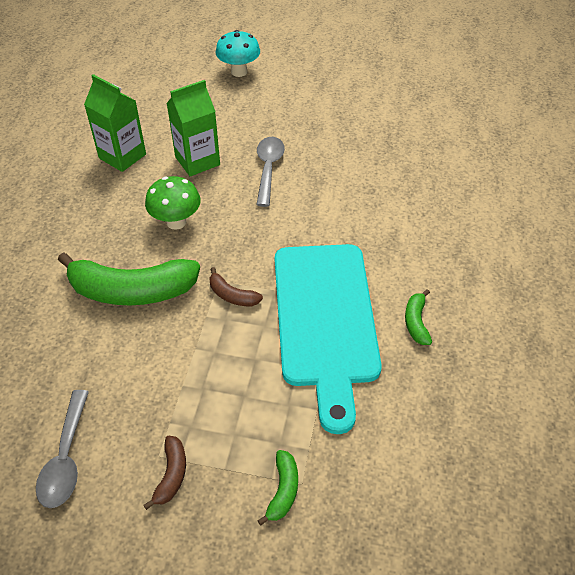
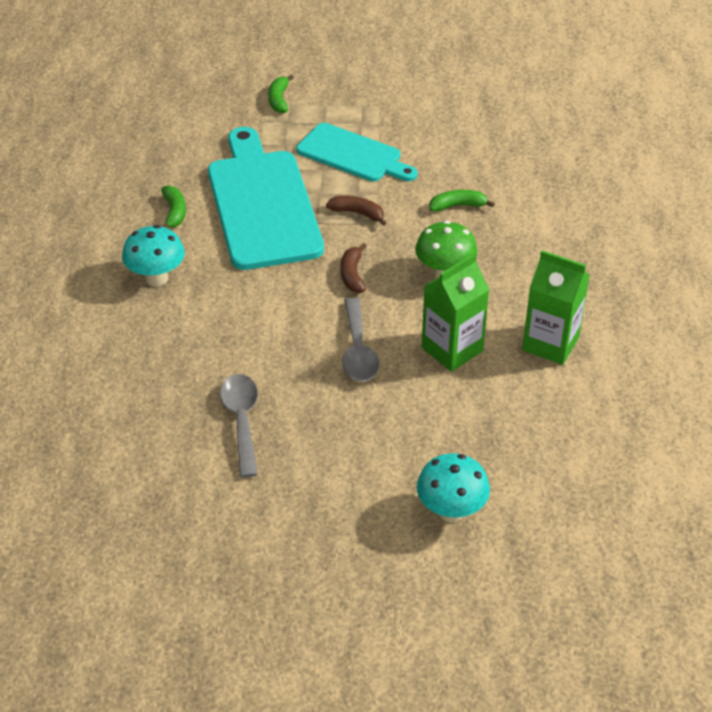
camera: 170 degrees right, 5 degrees down
grey spoon [36,390,89,508] -> grey spoon moved to [220,374,258,477]
green banana [58,252,200,305] -> green banana [430,190,495,212], size x0.45
brown banana [143,436,186,510] -> brown banana moved to [341,244,367,293]
none -> turquoise mushroom [122,225,185,286]
none -> turquoise cutting board [296,123,418,182]

